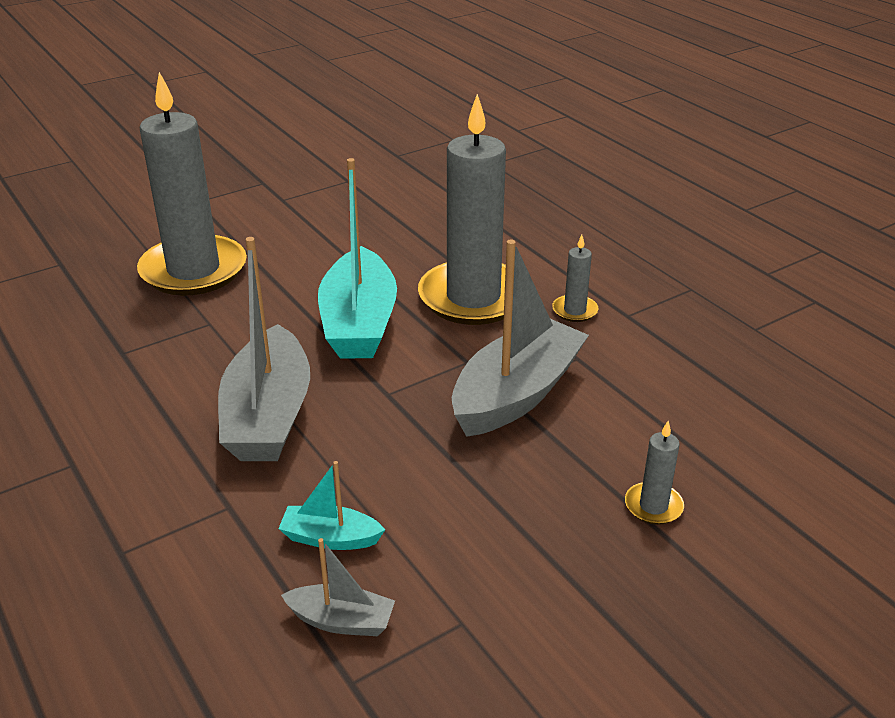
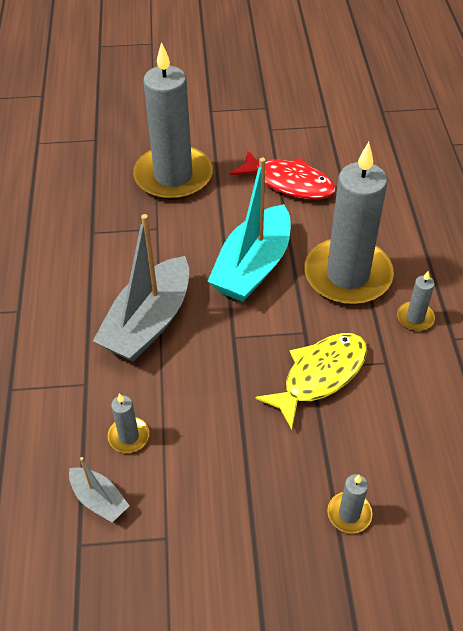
camera: 30 degrees right, 15 degrees up
turquoise boat [278,461,385,550] -> grey candle [108,393,149,453]
grey boat [452,239,589,437] -> yellow fish [255,333,367,430]
none -> red fish [230,150,336,200]

